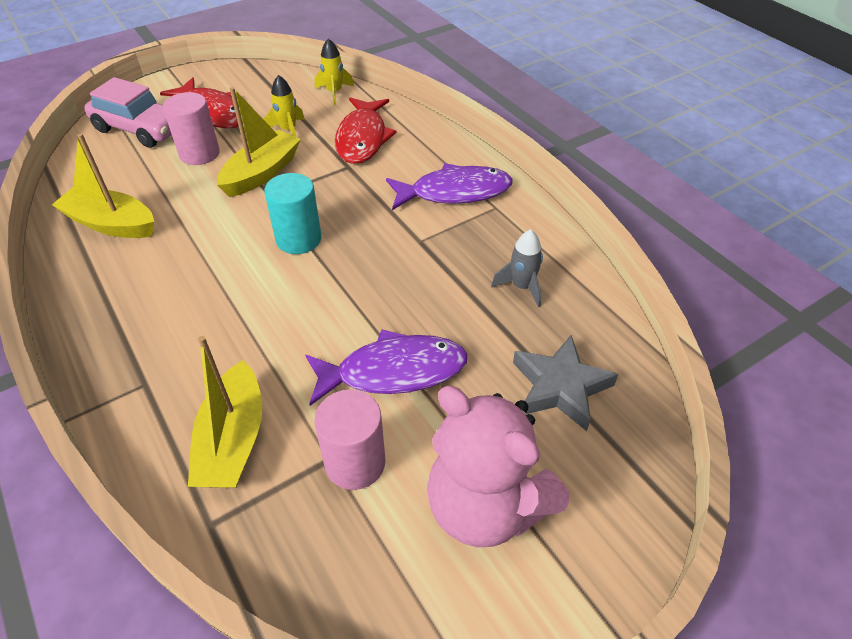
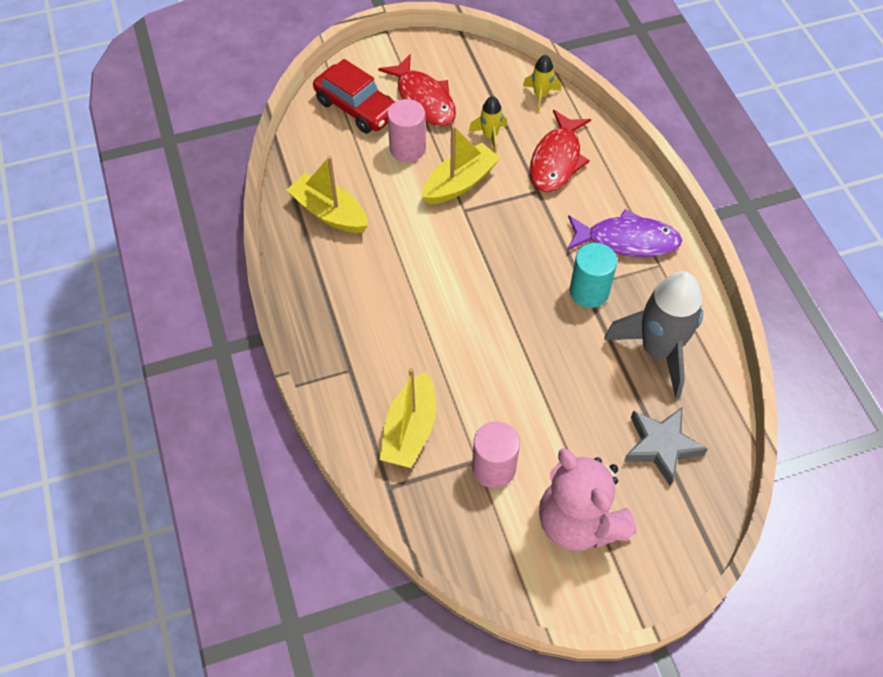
camera: 15 degrees right, 10 degrees up
pink car [84,77,172,148] -> red car [313,59,395,134]
turquoise cylinder [264,173,321,254] -> turquoise cylinder moved to [570,243,617,308]
purple fish [305,329,468,406] -> none
grey rocket [491,229,543,307] -> grey rocket [604,271,703,399], size x2.12

